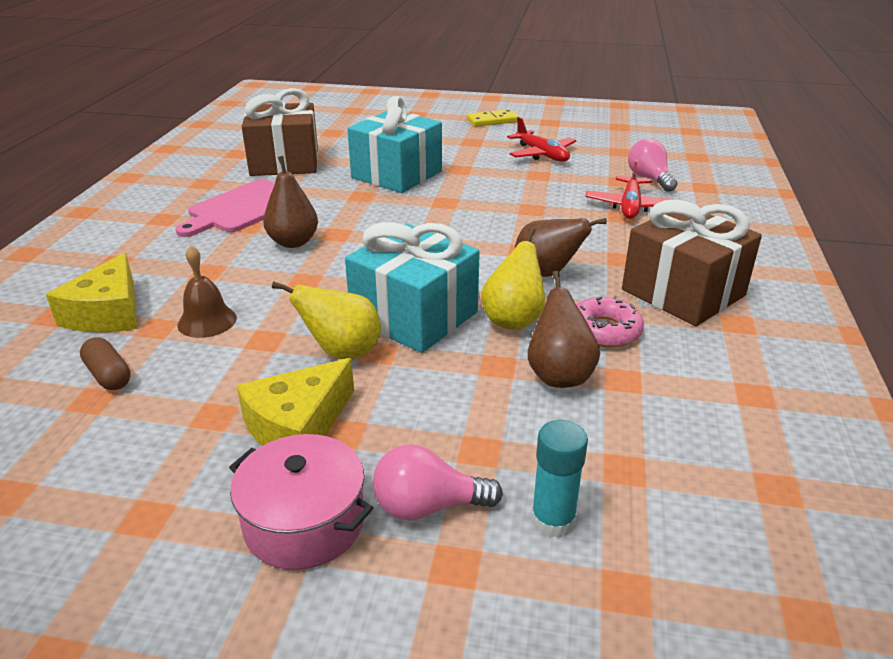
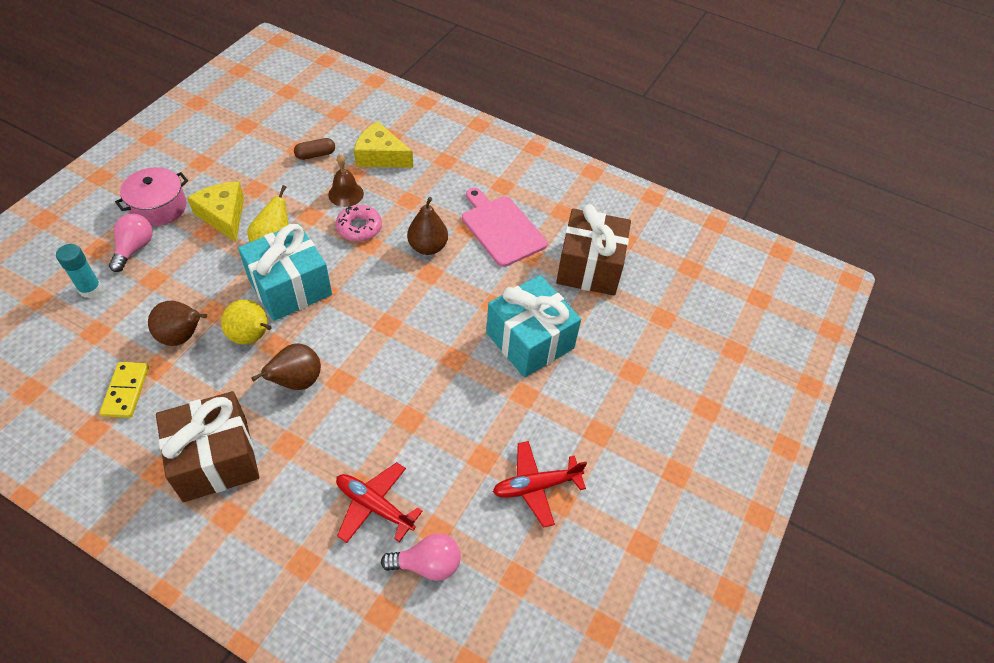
camera: 105 degrees right, 20 degrees up
yellow domino [467,109,520,127] -> yellow domino moved to [100,362,149,418]
pink donut [576,296,644,347] -> pink donut moved to [336,205,382,242]

